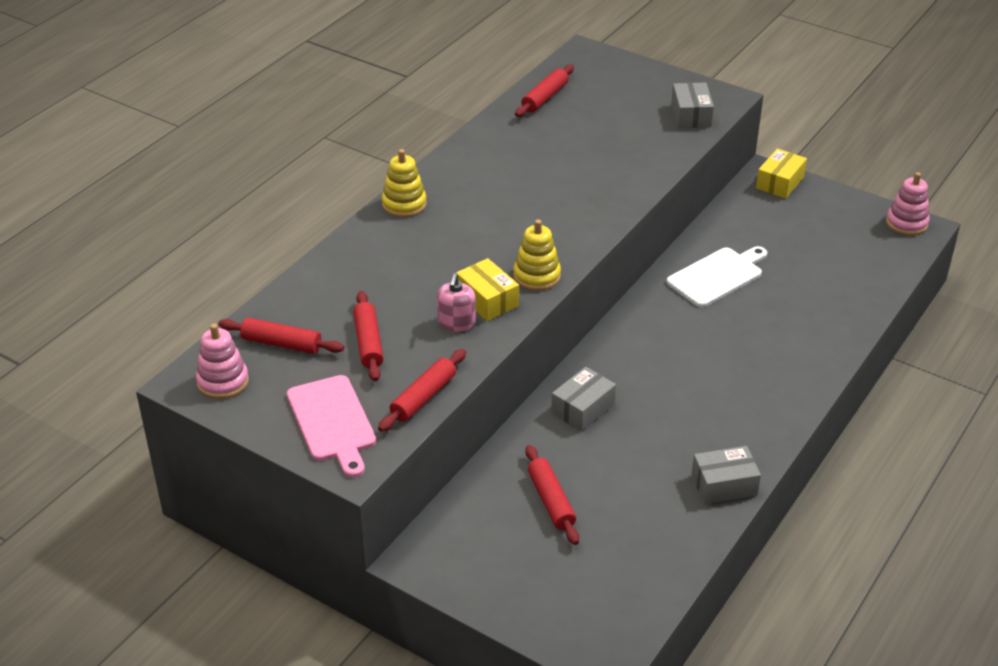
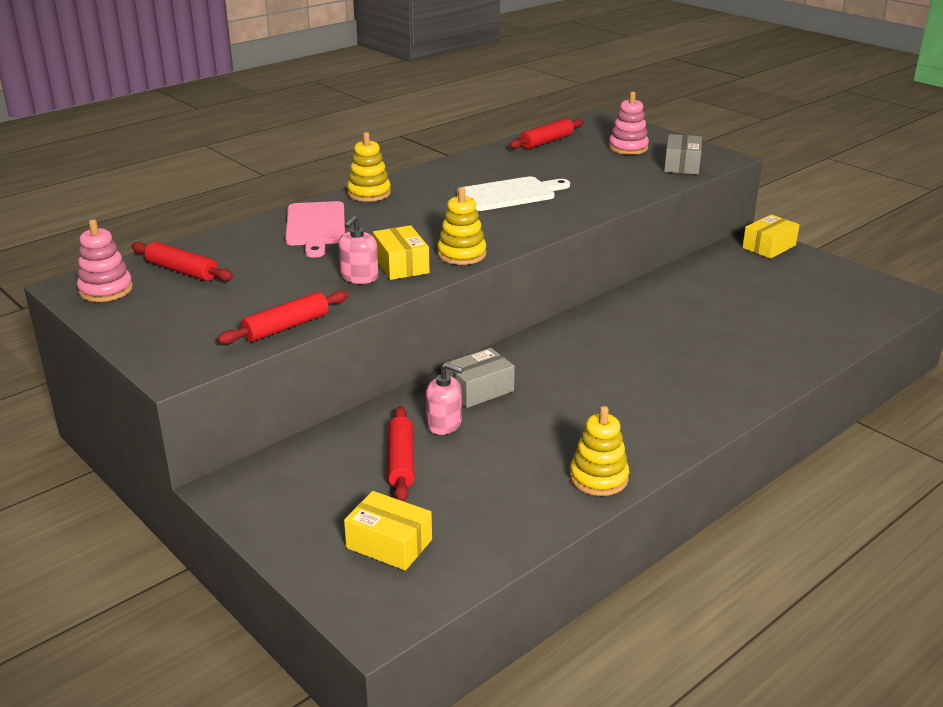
camera: 15 degrees right, 10 degrees down
pink cutting board [287,375,376,478] -> pink cutting board moved to [285,201,345,258]
red rolling pin [353,291,384,381] -> none
white cutting board [666,246,767,307] -> white cutting board moved to [457,176,570,211]
grey box [692,446,761,504] -> yellow stacking toy [570,406,629,496]
pink stacking toy [886,172,930,236] -> pink stacking toy moved to [609,91,649,155]
none -> yellow box [344,491,432,570]
none -> pink soap dispenser [426,363,463,435]

